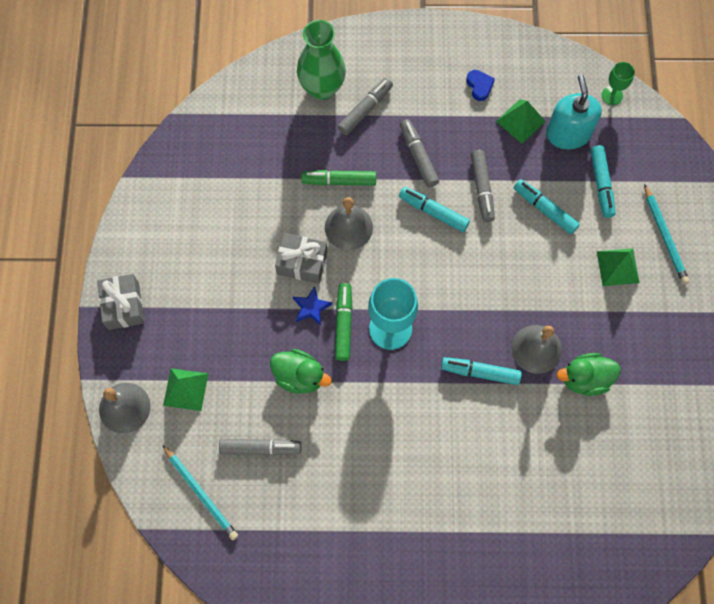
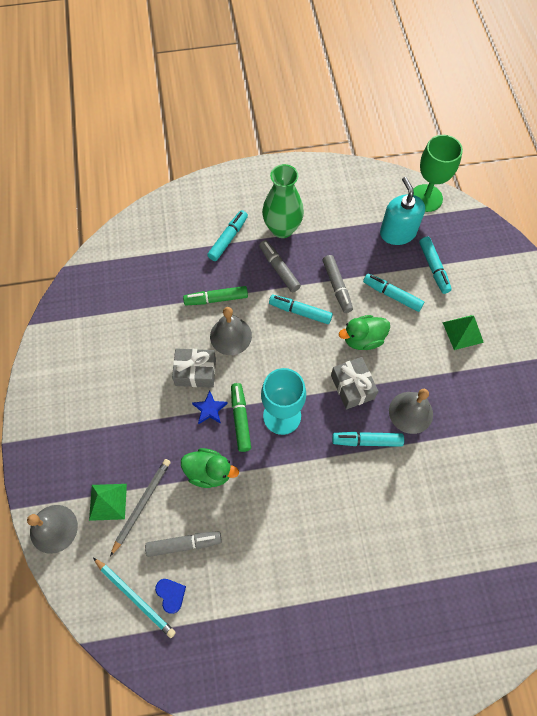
camera: 10 degrees left, 5 degrees down
grey gift [97,274,144,330] -> grey gift moved to [331,357,378,409]
green vase [297,20,346,100] -> green vase moved to [262,164,304,238]
grey marker [337,78,393,135] -> turquoise marker [207,210,248,261]
blue heart [466,70,495,101] -> blue heart moved to [155,579,186,614]
green pyramid [496,99,546,144] -> none
green duck [557,353,621,396] -> green duck moved to [339,315,390,350]
green goblet [602,62,635,105] -> green goblet [413,135,463,212], size x1.88
turquoise pencil [644,184,689,284] -> none
none -> grey pencil [110,459,171,557]

